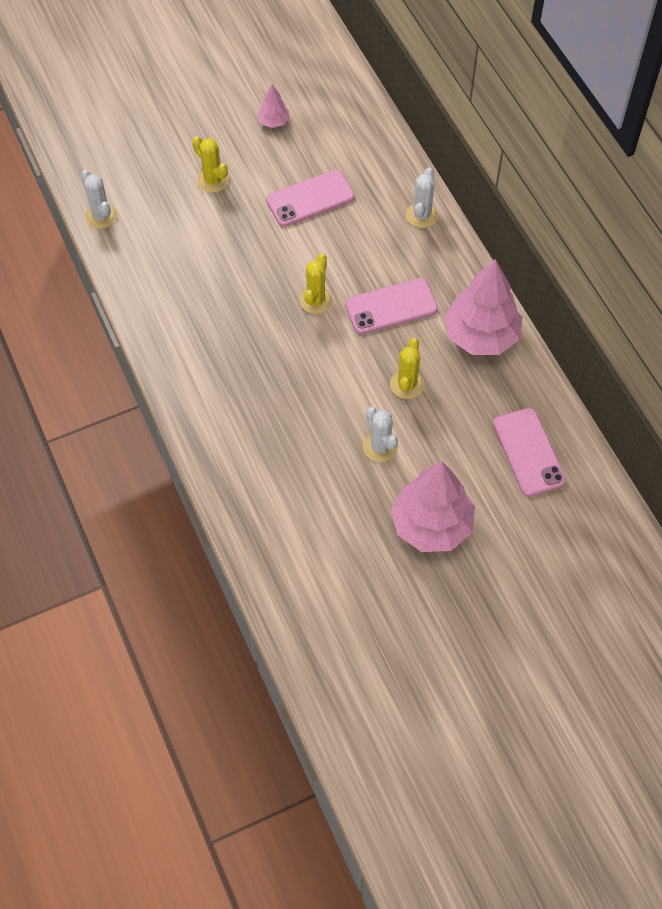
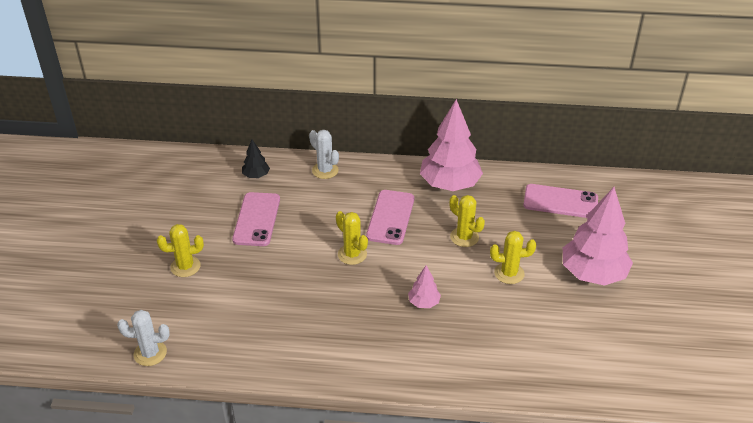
camera: 60 degrees left, 20 degrees down
pink tree [257,84,289,128] -> pink tree moved to [408,265,441,308]
white cactus [363,407,398,462] -> yellow cactus [490,231,536,284]
none -> black tree [242,139,270,178]

